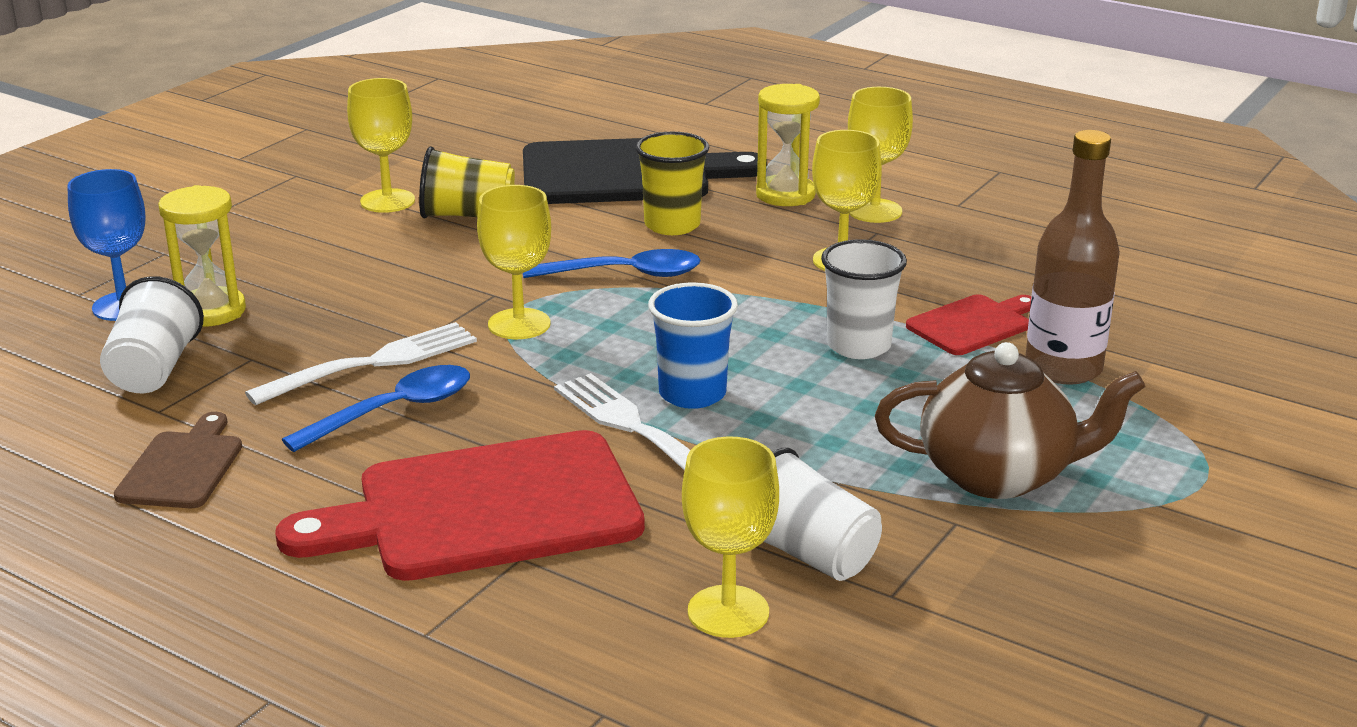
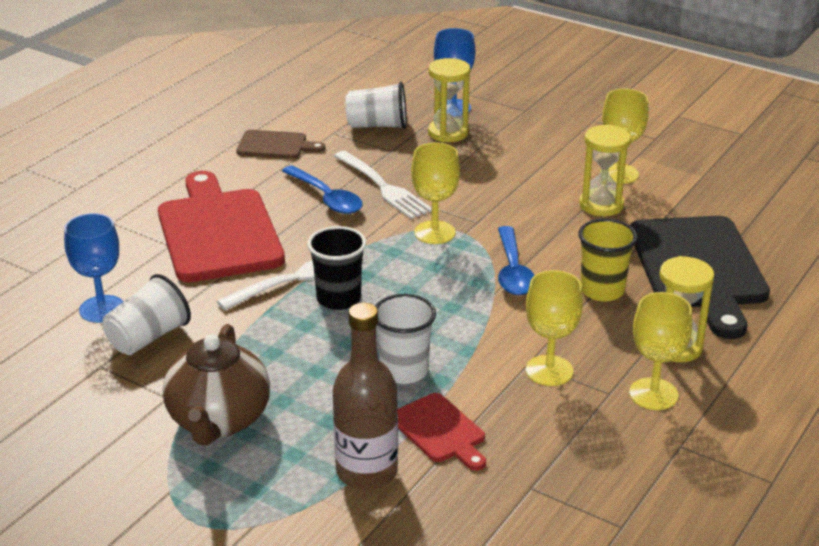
camera: 90 degrees right, 5 degrees up
yellow cup [419,146,515,218] -> yellow hourglass [579,124,631,216]
blue cup [648,282,738,409] -> black cup [307,226,366,310]
yellow goblet [682,436,779,638] -> blue goblet [64,213,123,323]

